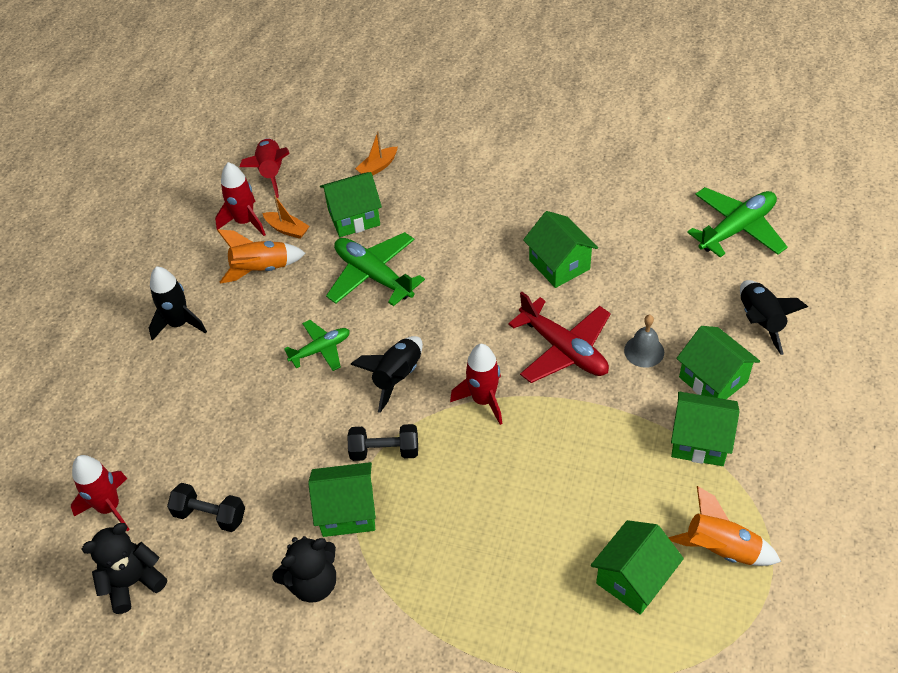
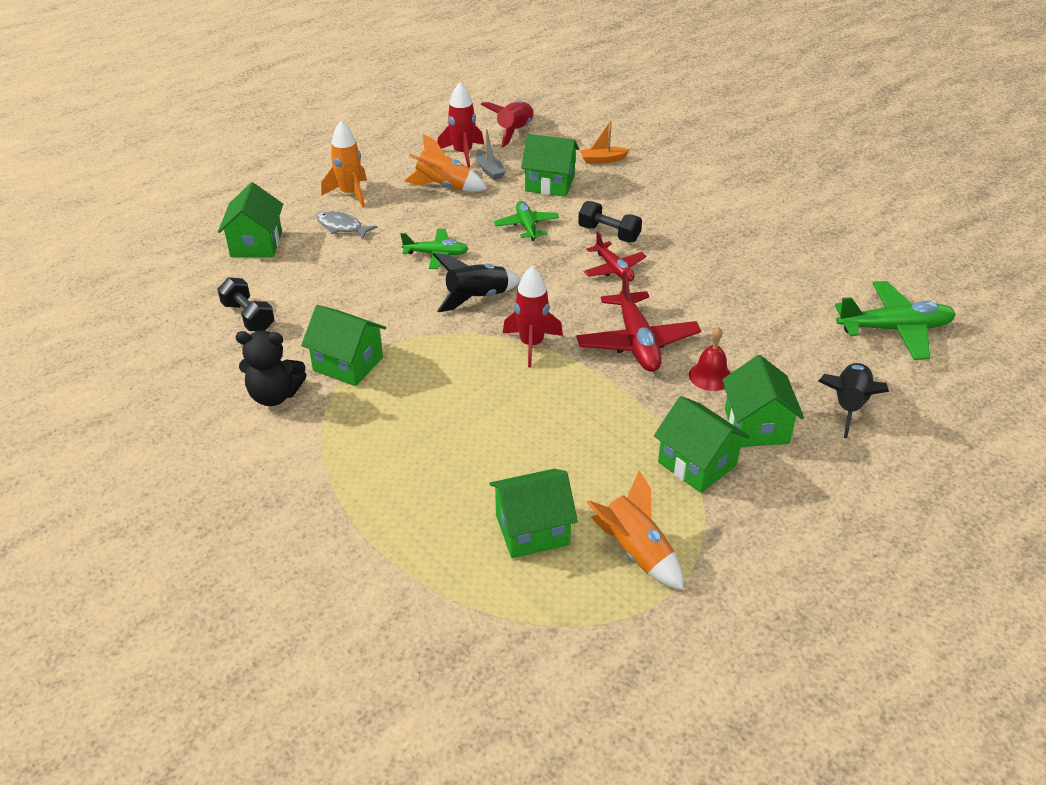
camera: 30 degrees right, 10 degrees down
red rocket [71,455,130,531] -> none
black teddy bear [82,523,167,614] -> none
black rocket [149,266,207,341] -> orange rocket [321,121,367,208]
orange boat [262,195,309,239] -> grey boat [476,129,506,180]
green plane [326,232,425,306] -> green plane [494,201,559,241], size x0.60
black dumbbell [347,424,418,461] -> black dumbbell moved to [578,201,642,242]
green house [523,211,598,288] -> green house moved to [218,182,283,257]
grey bell [624,315,664,368] -> red bell [689,327,731,391]
none -> grey fish [317,211,377,239]
none -> red plane [584,232,647,282]

